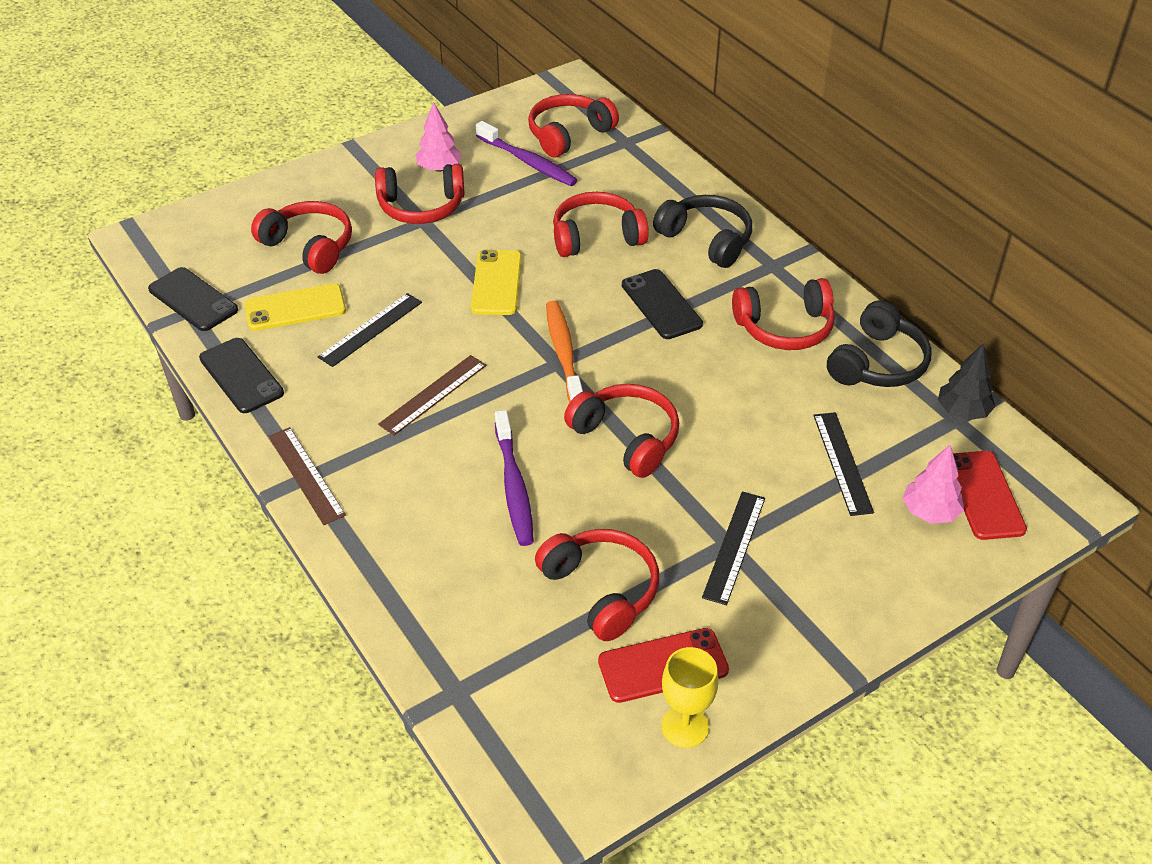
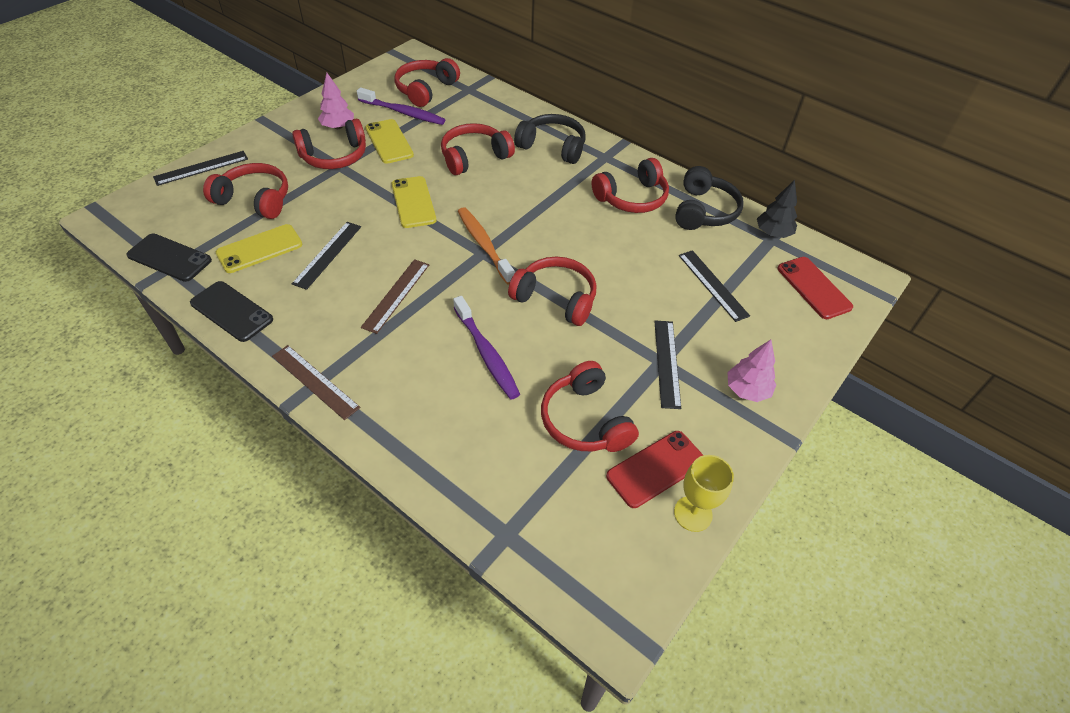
camera: 20 degrees left, 5 degrees up
red headphones [535,529,659,641] -> red headphones turned 150 degrees counterclockwise [541,361,639,452]
black phone [622,269,703,339] -> none
pink tree [902,445,964,524] -> pink tree moved to [727,340,776,402]
none -> black ruler [153,151,248,186]
none -> yellow phone [365,119,414,164]

